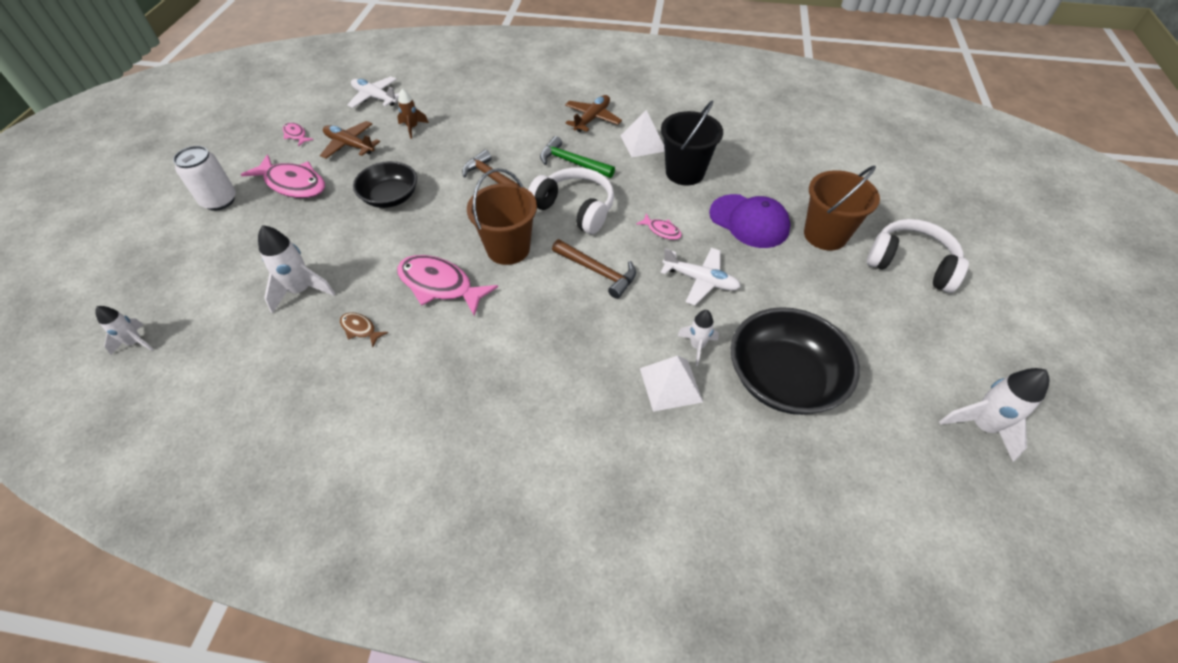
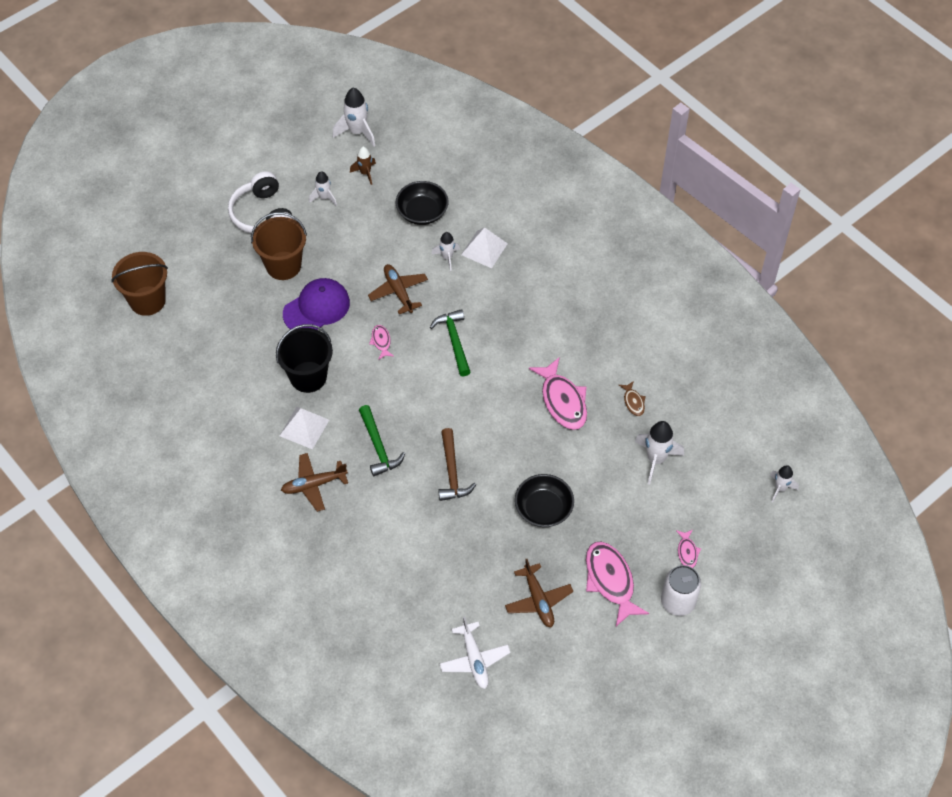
camera: 140 degrees left, 5 degrees up
pink fish [283,123,314,147] -> pink fish moved to [676,530,701,568]
brown rocket [397,88,429,139] -> brown rocket moved to [350,147,376,185]
brown bucket [467,168,537,265] -> brown bucket moved to [111,252,168,316]
white headphones [528,167,614,234] -> none
brown hammer [552,239,636,299] -> green hammer [430,309,470,377]
white plane [660,248,741,305] -> brown plane [368,264,428,314]
purple cap [709,194,791,248] -> purple cap turned 60 degrees clockwise [283,278,350,330]
black bowl [731,307,860,415] -> black bowl [396,181,449,225], size x0.65
none -> white rocket [309,171,337,206]

